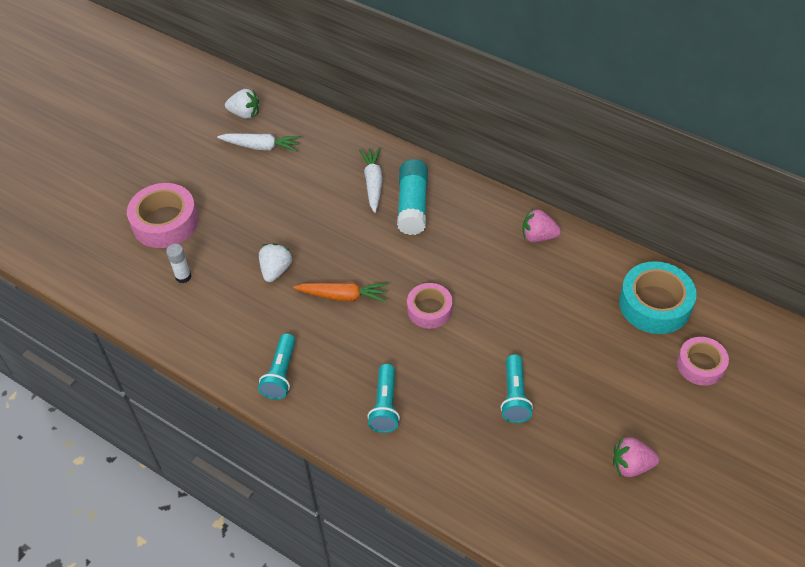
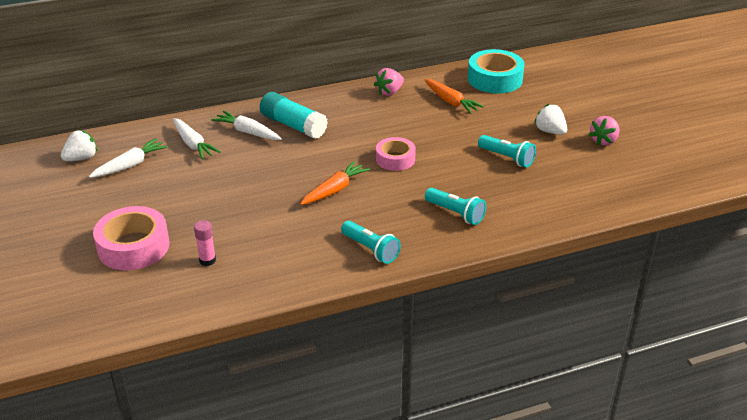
camera: 55 degrees left, 15 degrees down
white glue stick [166,244,191,283] -> pink glue stick [194,220,216,266]
white strawberry [259,243,293,282] -> white strawberry moved to [534,104,567,135]
pink tape [677,337,729,386] -> none
none -> white carrot [173,118,220,159]
none -> orange carrot [425,79,484,114]

